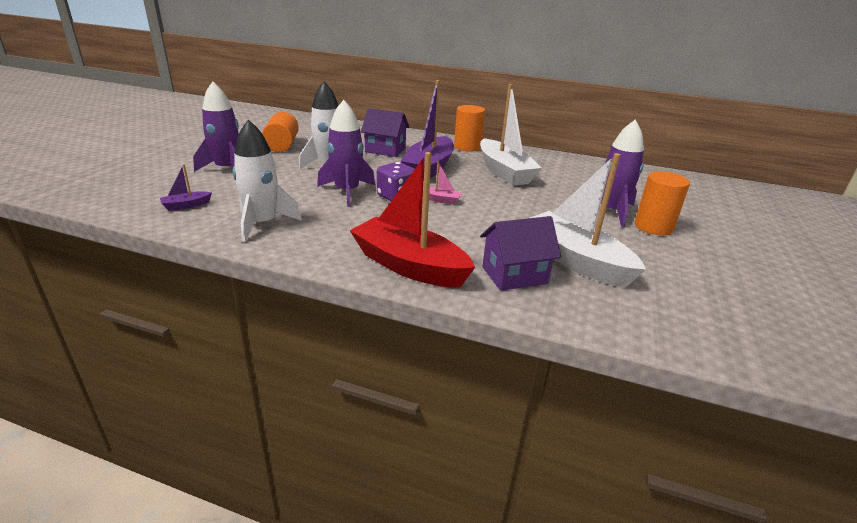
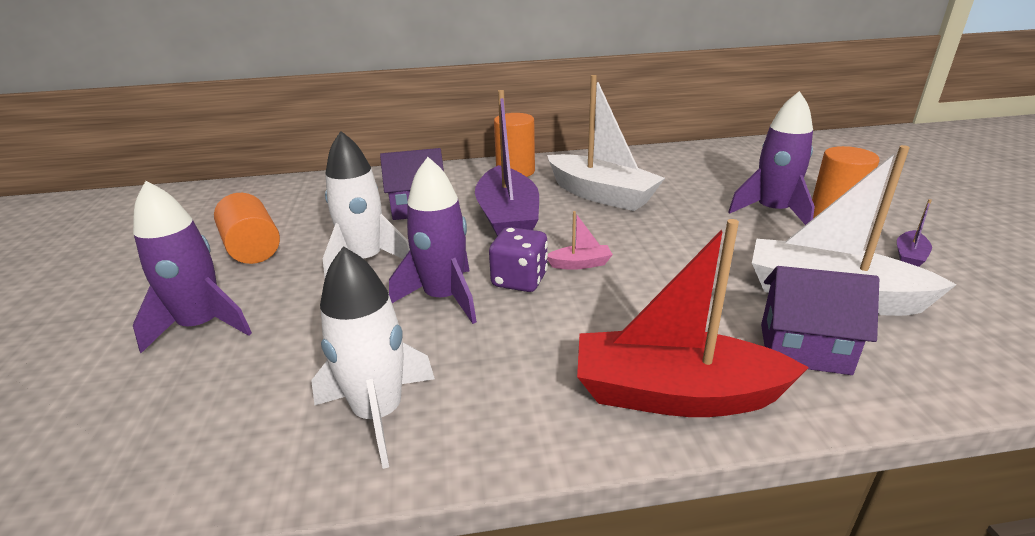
camera: 25 degrees left, 0 degrees up
purple boat [160,164,212,211] -> purple boat moved to [897,199,932,267]
purple house [480,216,561,291] -> purple house turned 60 degrees clockwise [761,266,879,375]

